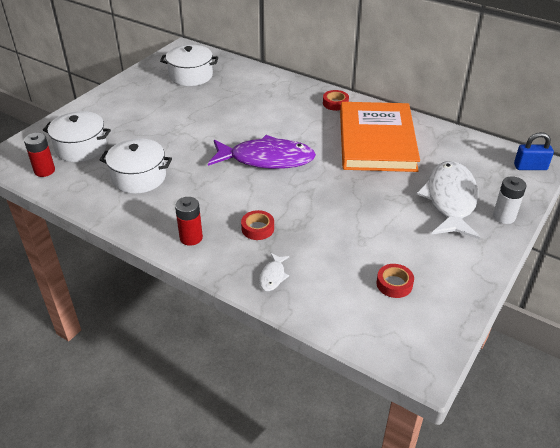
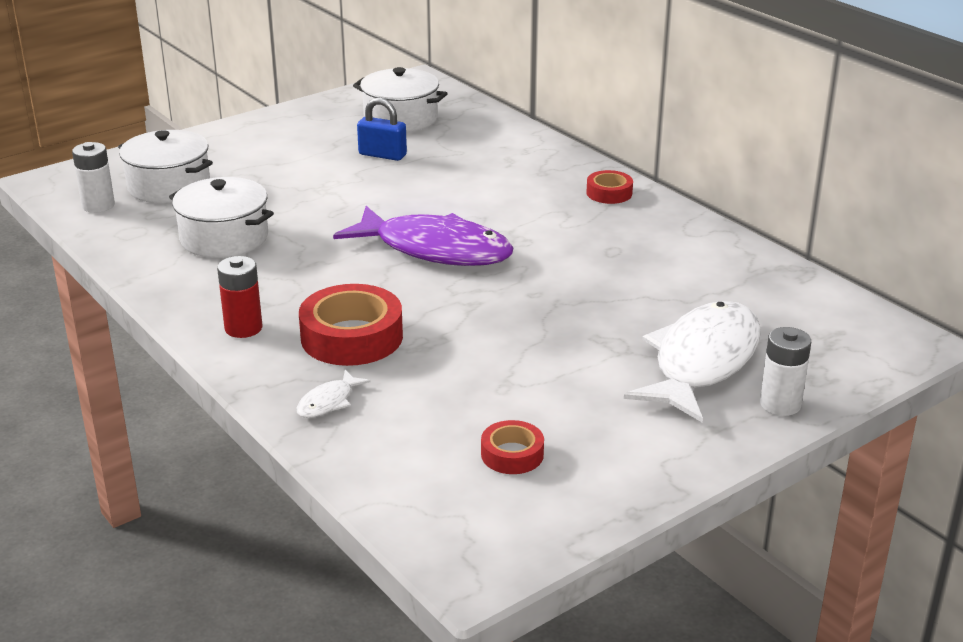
camera: 20 degrees right, 10 degrees down
red battery [24,133,55,177] -> white battery [72,142,115,213]
red tape [241,210,274,240] -> red tape [299,284,403,366], size x1.85
orange book [340,102,420,172] -> none
blue padlock [514,132,554,170] -> blue padlock moved to [357,98,407,161]

